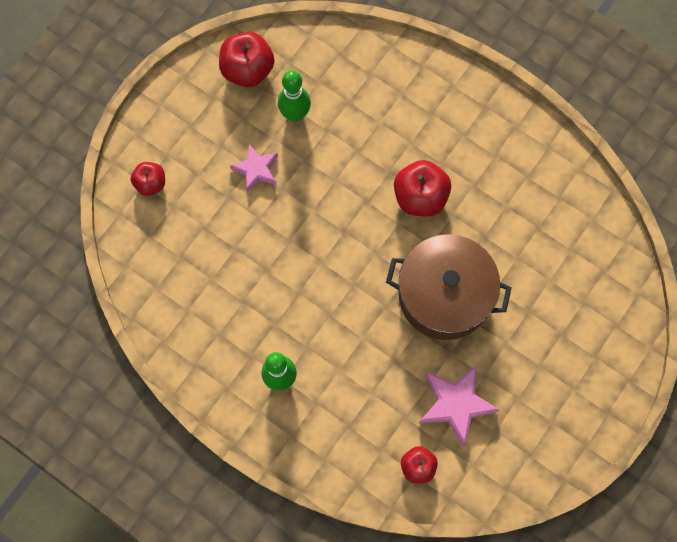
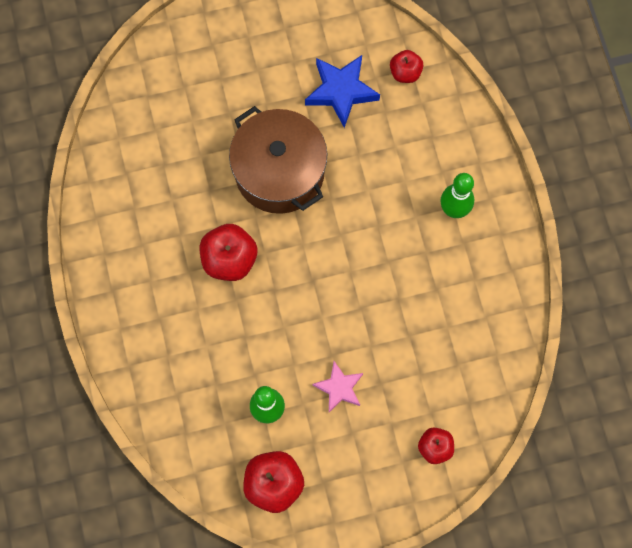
camera: 140 degrees left, 0 degrees up
pink star [419,365,499,447] -> blue star [305,55,380,128]

